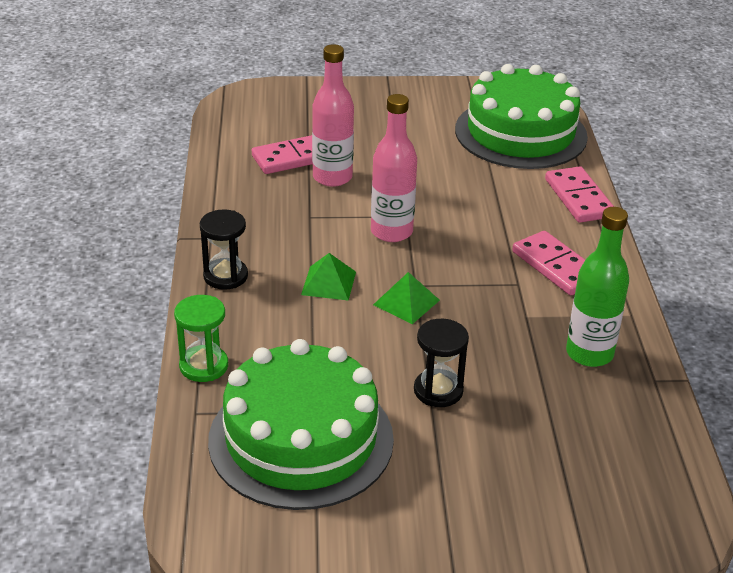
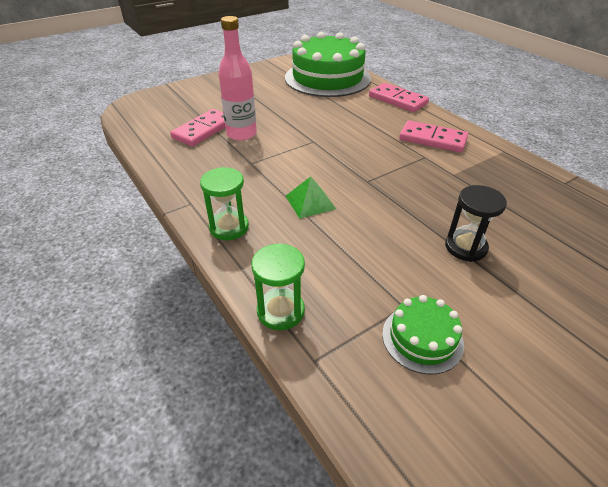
camera: 30 degrees left, 5 degrees up
black hourglass [200,209,248,290] -> green hourglass [200,167,249,240]
green cake [208,339,394,510] -> green cake [382,295,464,375], size x0.45
pink bottle [371,94,417,242] -> none
green pyramid [373,272,440,324] -> none
green bottle [566,207,629,367] -> none

